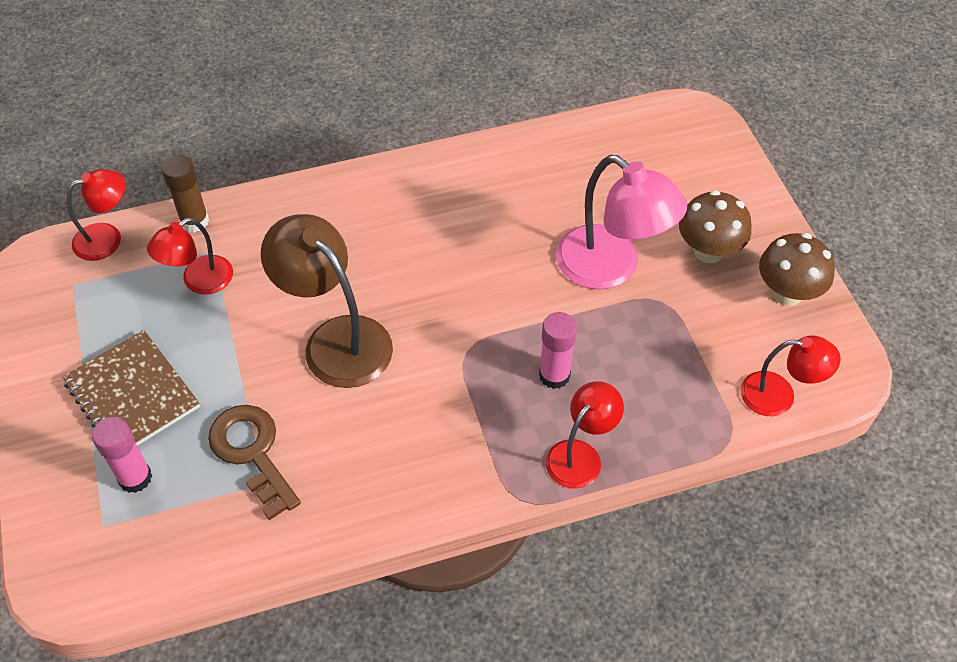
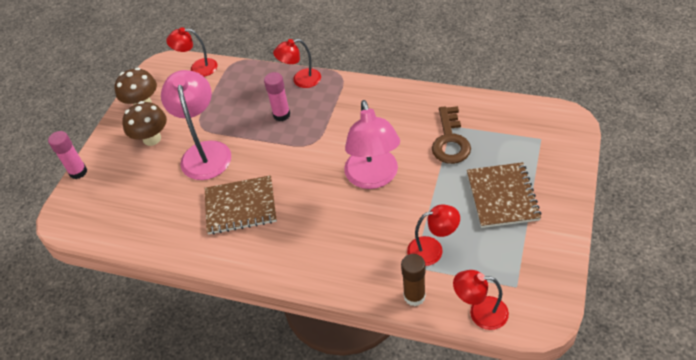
camera: 140 degrees left, 5 degrees down
pink glue stick [92,417,152,493] -> pink glue stick moved to [48,131,87,179]
brown lamp [260,214,393,388] -> pink lamp [344,100,400,189]
red lamp [740,336,841,416] -> red lamp turned 45 degrees counterclockwise [166,27,218,77]
none -> brown notebook [205,175,277,235]

